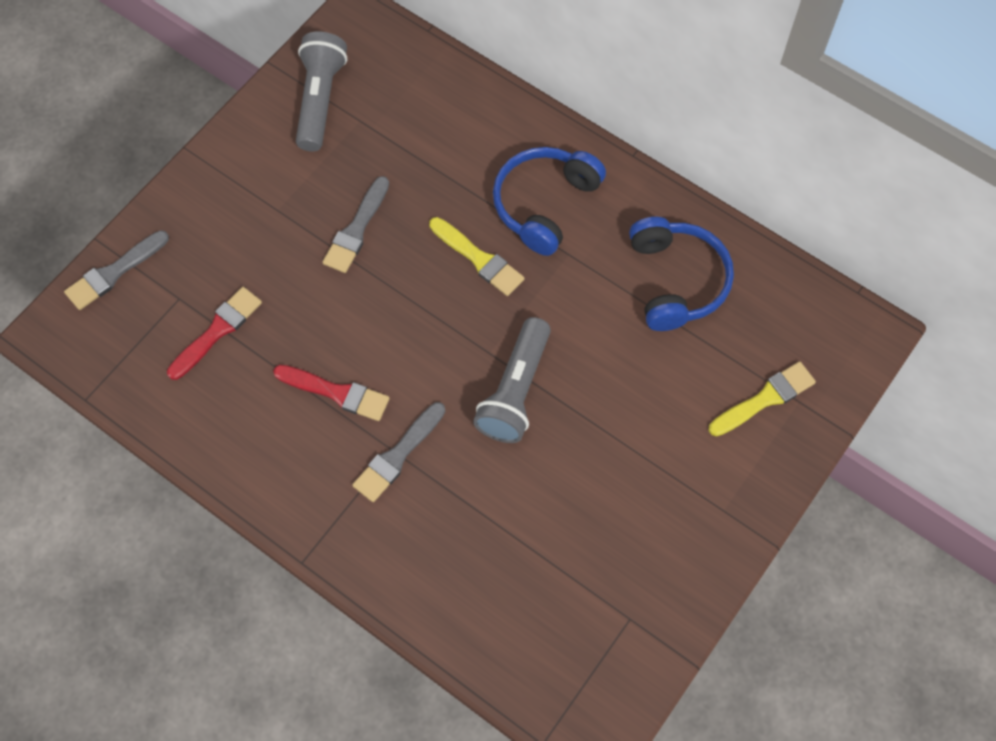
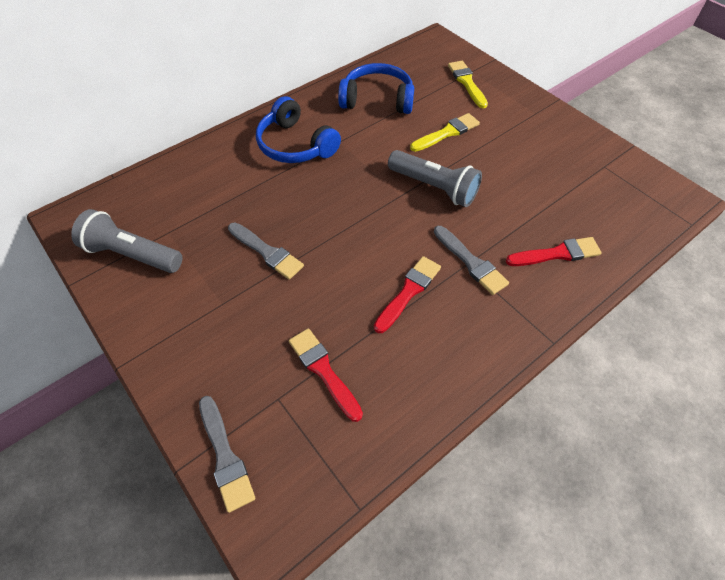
camera: 75 degrees left, 10 degrees down
yellow brush [429,217,525,296] -> yellow brush moved to [410,113,480,152]
none -> red brush [506,237,602,266]

